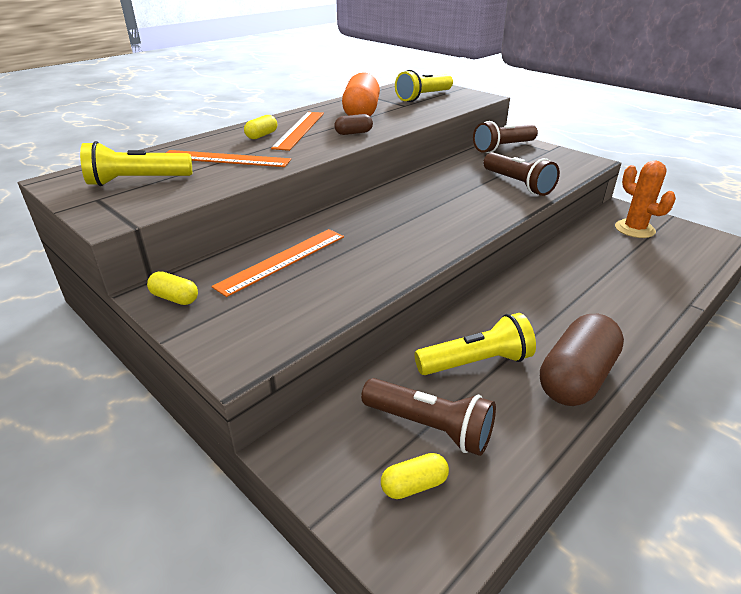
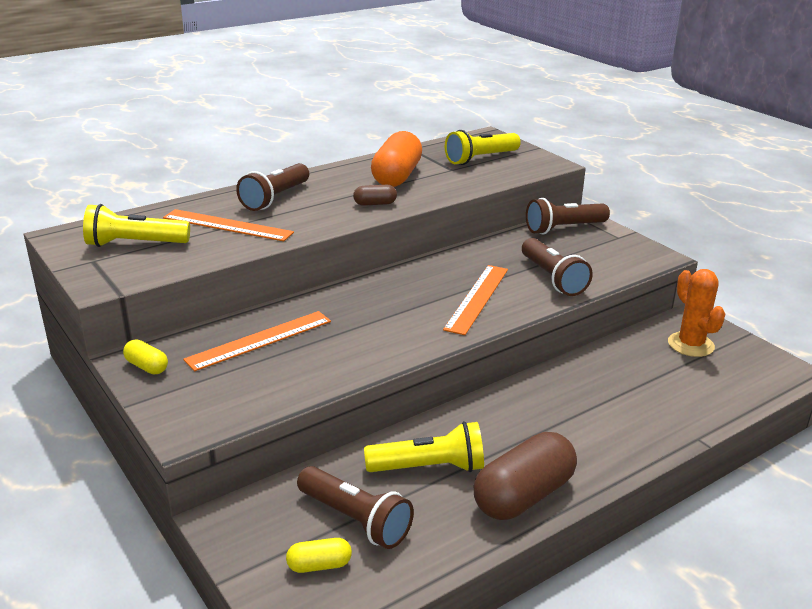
camera: 10 degrees right, 5 degrees down
yellow capsule [244,115,277,139] -> brown flashlight [236,163,309,211]
orange ruler [271,112,324,151] -> orange ruler moved to [443,265,508,335]

